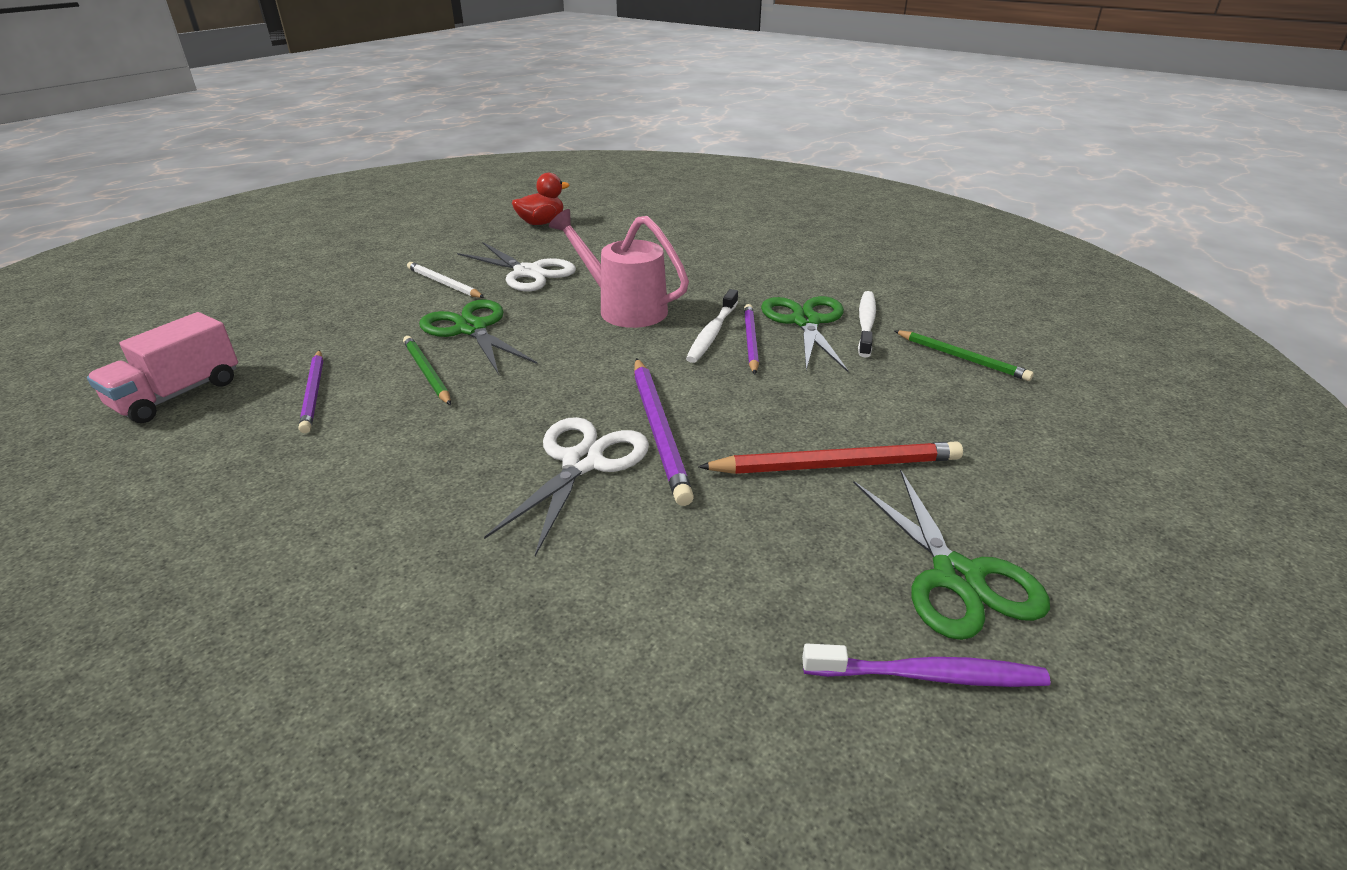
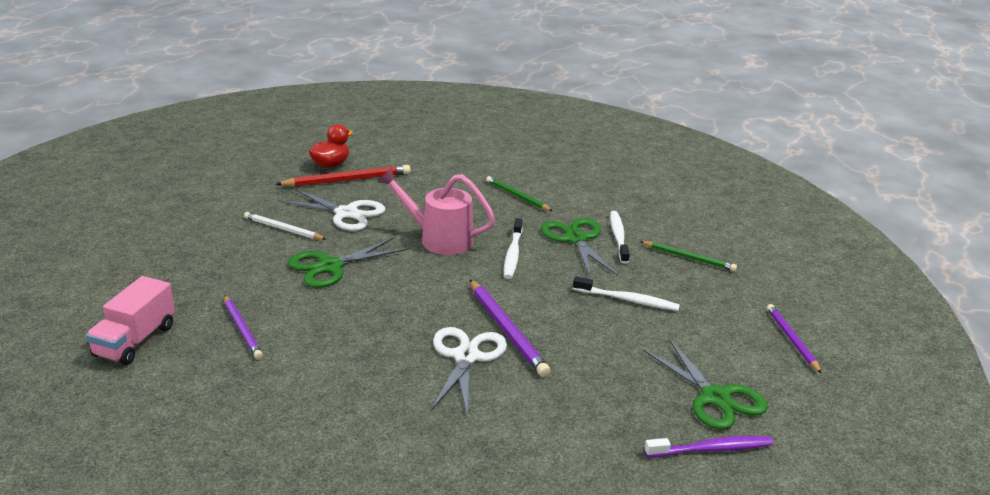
camera: 15 degrees left, 5 degrees down
green pencil [403,336,451,405] -> green pencil moved to [486,176,553,211]
green scissors [419,299,538,375] -> green scissors turned 75 degrees counterclockwise [288,238,408,288]
red pencil [698,441,963,474] -> red pencil moved to [275,165,411,187]
purple pencil [744,304,759,374] -> purple pencil moved to [767,304,822,374]
none -> white toothbrush [573,276,680,311]

